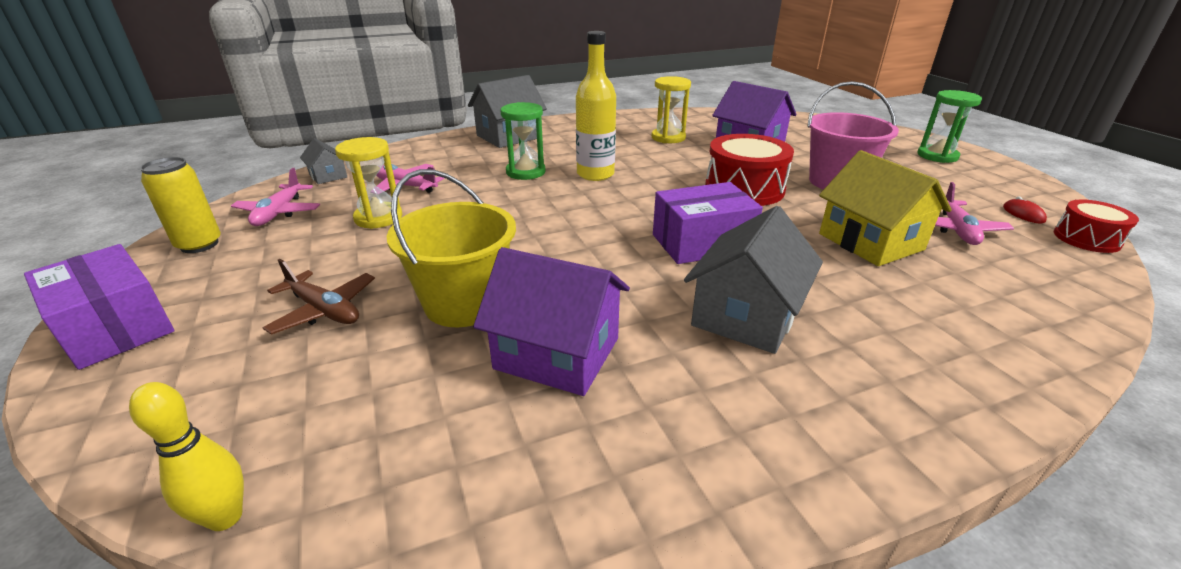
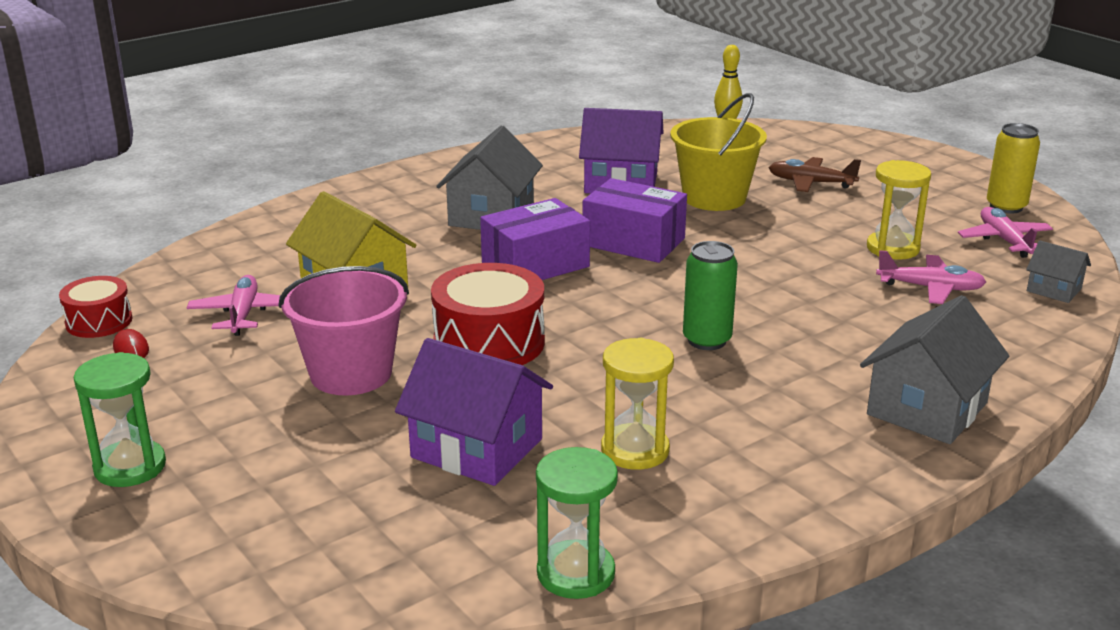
camera: 165 degrees right, 5 degrees down
purple box [24,244,174,370] -> purple box moved to [582,178,687,263]
green hourglass [501,102,546,180] -> green hourglass moved to [536,447,618,599]
yellow bottle [576,31,616,181] -> green can [683,241,738,350]

